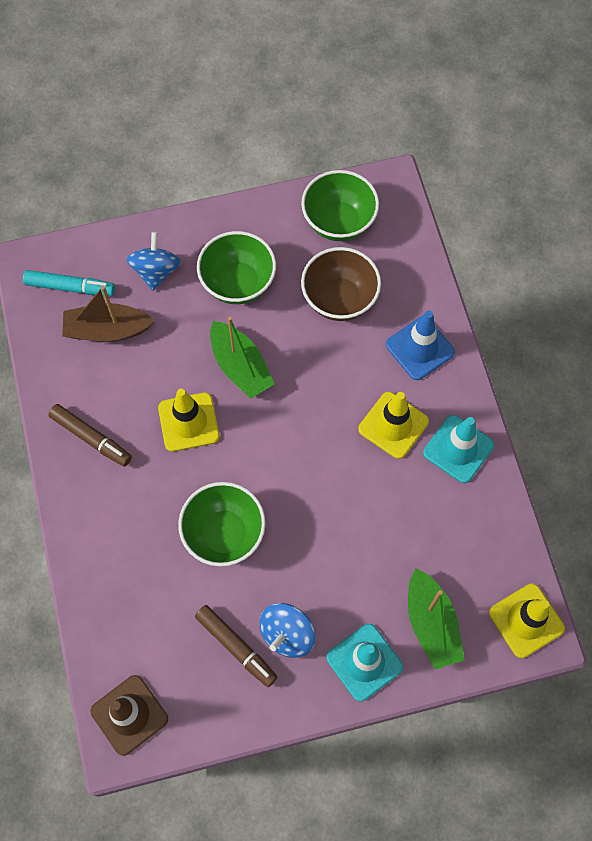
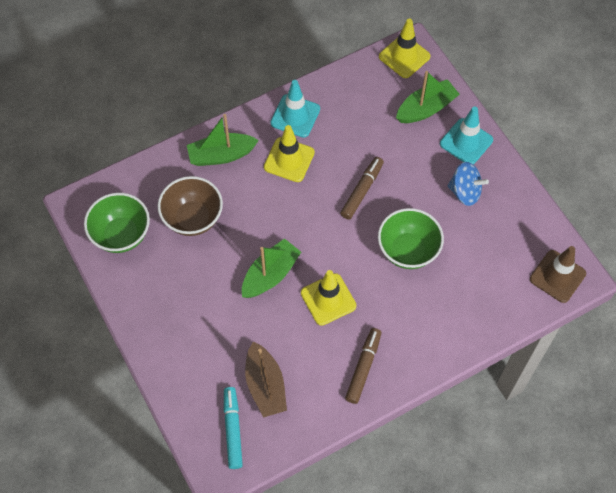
camera: 105 degrees left, 5 degrees down
blue spinning top [126,232,181,291] -> none
brown marker [195,605,277,687] -> brown marker moved to [340,157,384,220]
green bowl [197,231,276,304] -> none
blue traffic cone [386,310,455,380] -> green boat [187,114,259,166]

